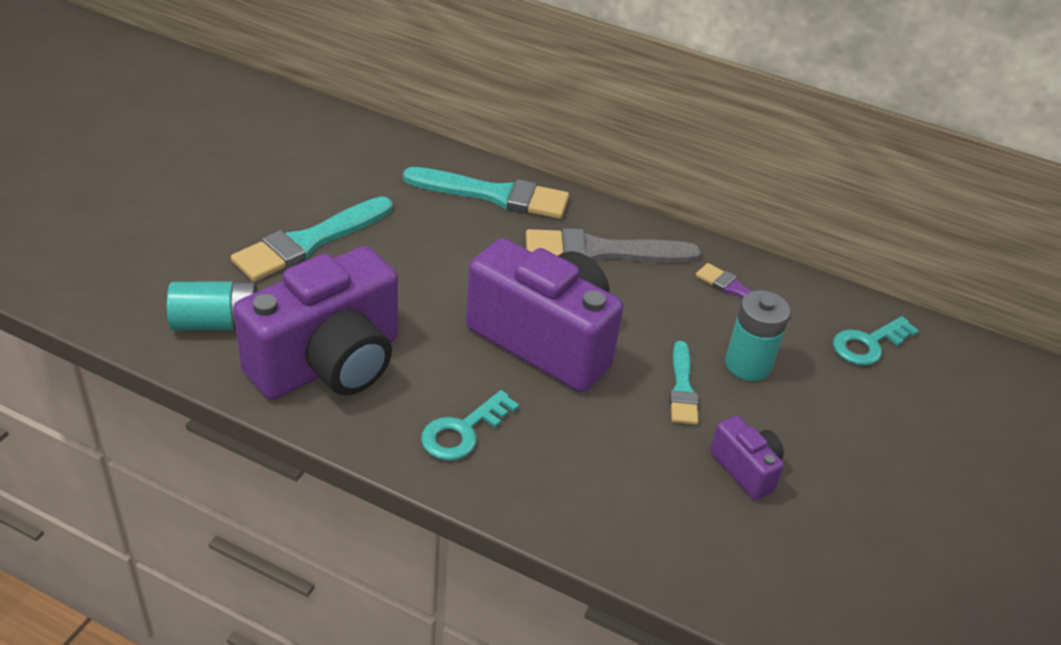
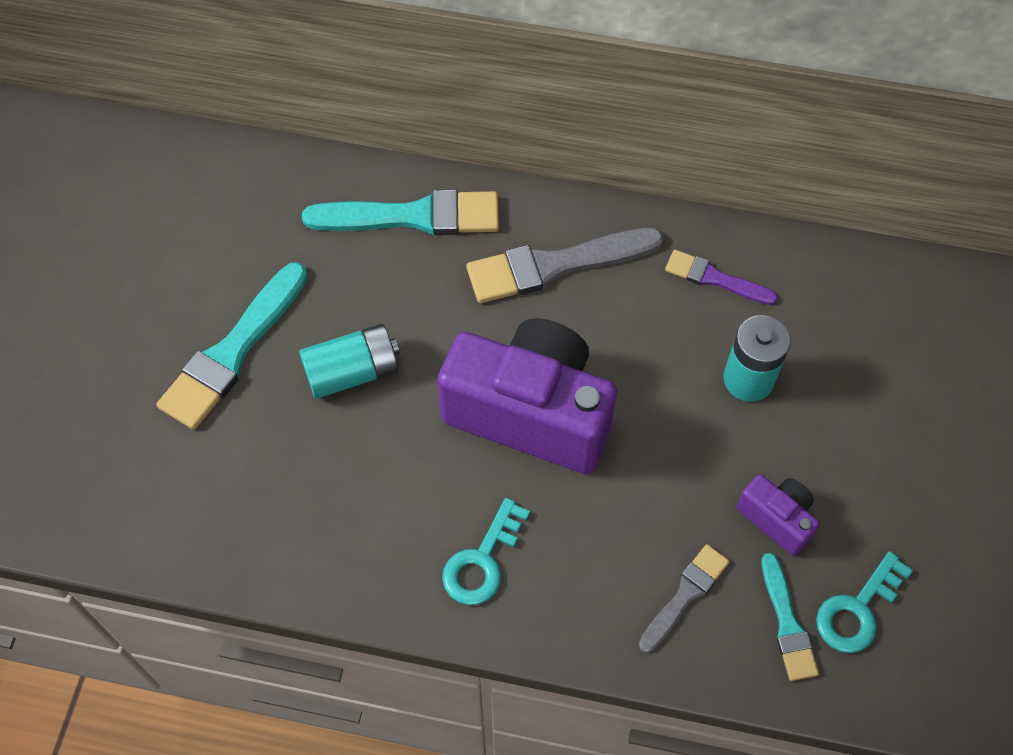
camera: 10 degrees left, 20 degrees up
turquoise battery [167,281,258,330] -> turquoise battery moved to [299,324,400,399]
purple camera [233,246,398,400] -> none
turquoise brush [670,341,698,425] -> turquoise brush moved to [761,553,819,681]
turquoise key [833,316,919,366] -> turquoise key moved to [816,551,913,653]
none -> grey brush [639,544,730,653]

